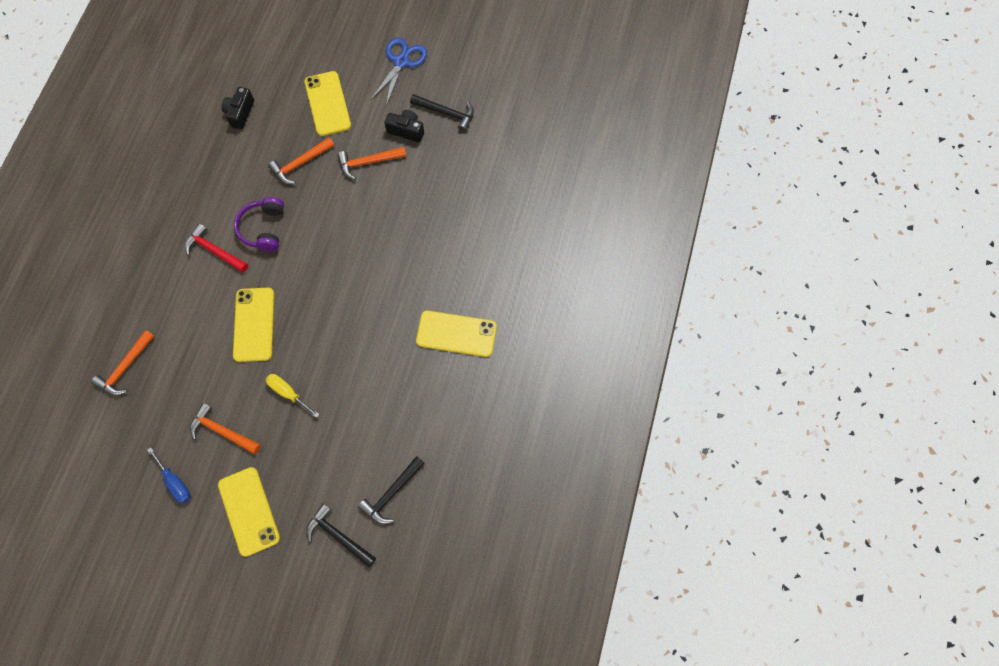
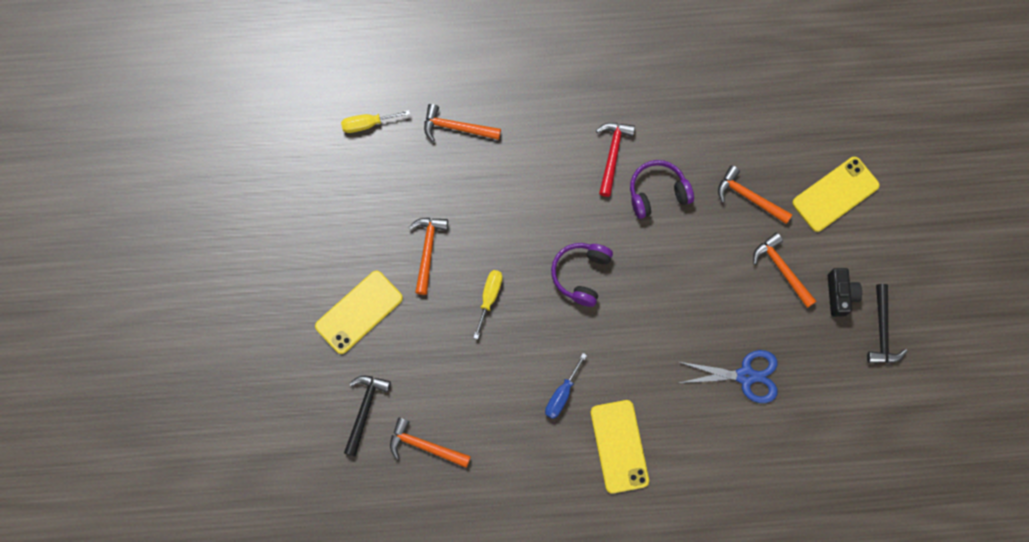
camera: 70 degrees right, 5 degrees up
blue screwdriver [147,447,190,504] -> blue screwdriver moved to [545,353,587,419]
black camera [222,87,254,129] -> none
yellow phone [233,288,274,362] -> none
black hammer [358,456,425,524] -> orange hammer [390,417,471,468]
blue scissors [370,38,427,106] -> blue scissors moved to [679,350,777,403]
none -> yellow screwdriver [341,110,410,133]
none -> purple headphones [551,243,613,307]

